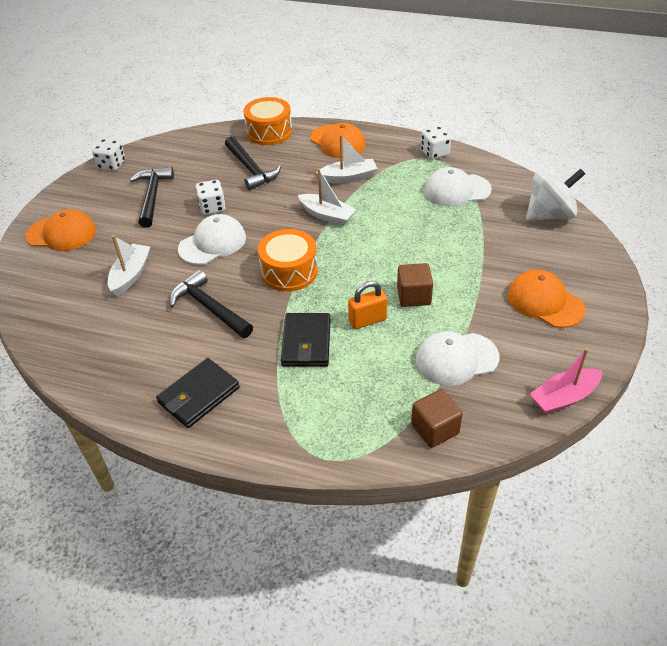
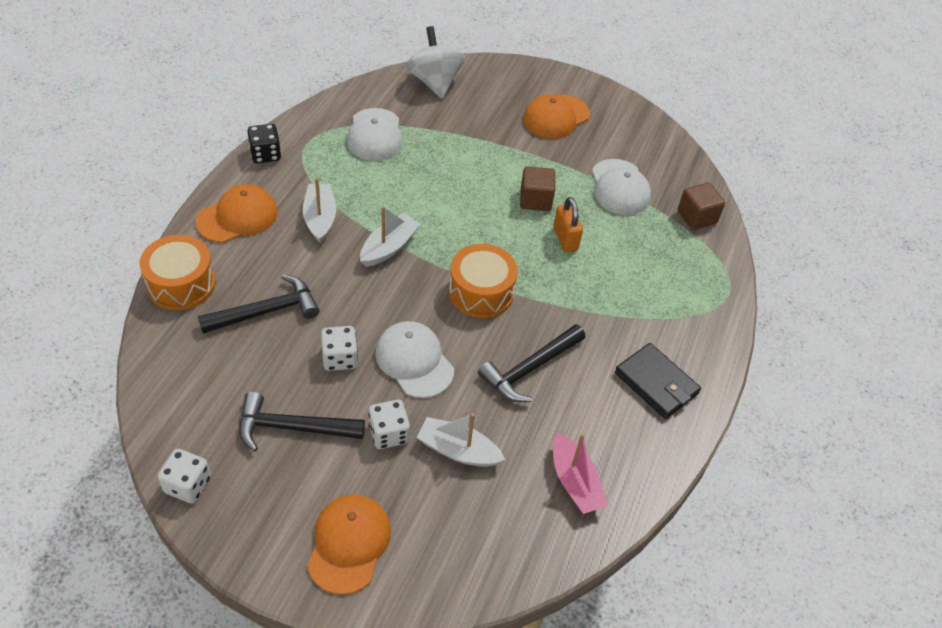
camera: 90 degrees left, 5 degrees up
black wallet [281,313,331,367] -> none
white dice [421,126,451,160] -> white dice moved to [368,400,410,449]
pink boat [530,348,603,414] -> pink boat moved to [553,433,608,514]
none -> black dice [247,124,281,163]

